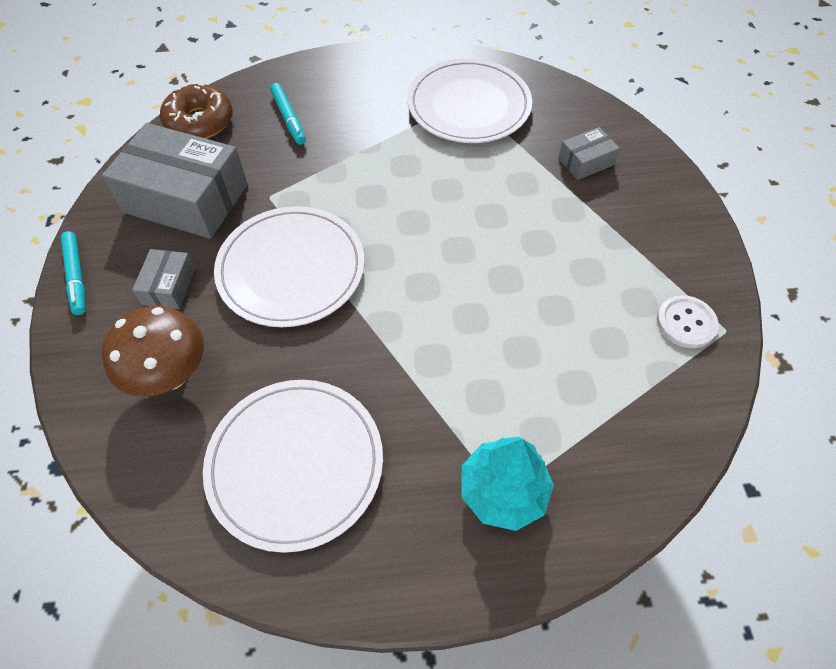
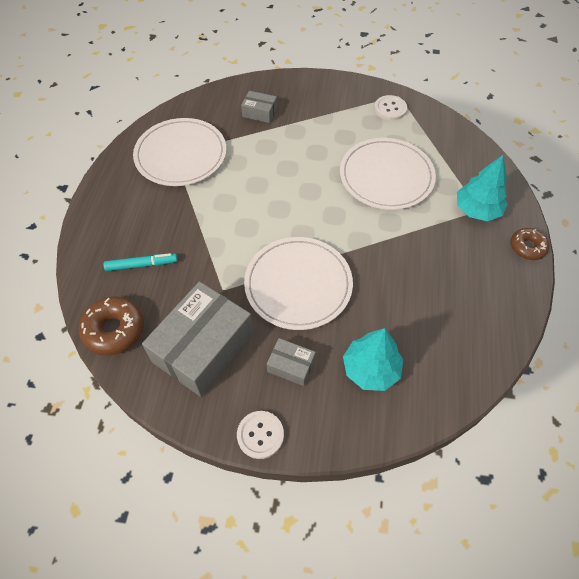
camera: 75 degrees left, 0 degrees up
turquoise marker [60,231,86,315] -> white button [237,411,284,459]
brown mushroom [102,306,204,396] -> turquoise tree [343,328,403,391]
white plate [203,380,383,553] -> white plate moved to [340,138,436,210]
grey box [558,127,620,180] -> grey box turned 60 degrees counterclockwise [241,91,277,123]
none -> brown donut [510,228,549,260]

